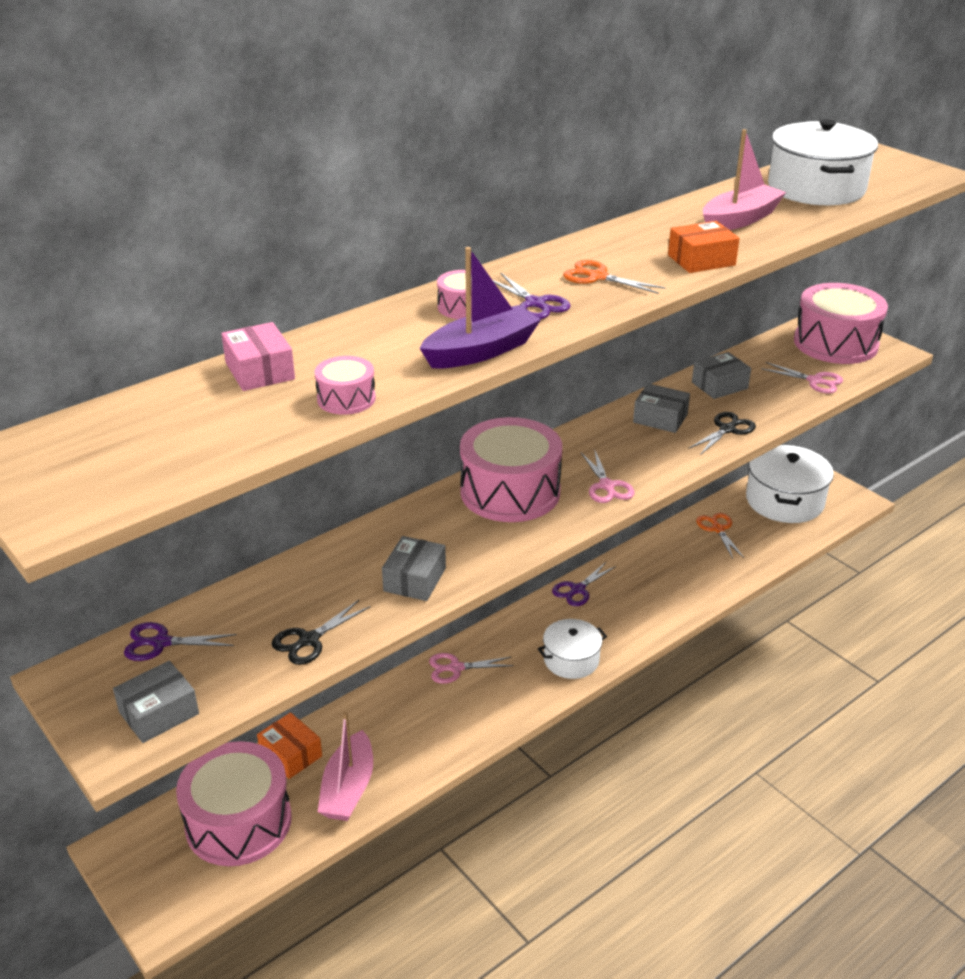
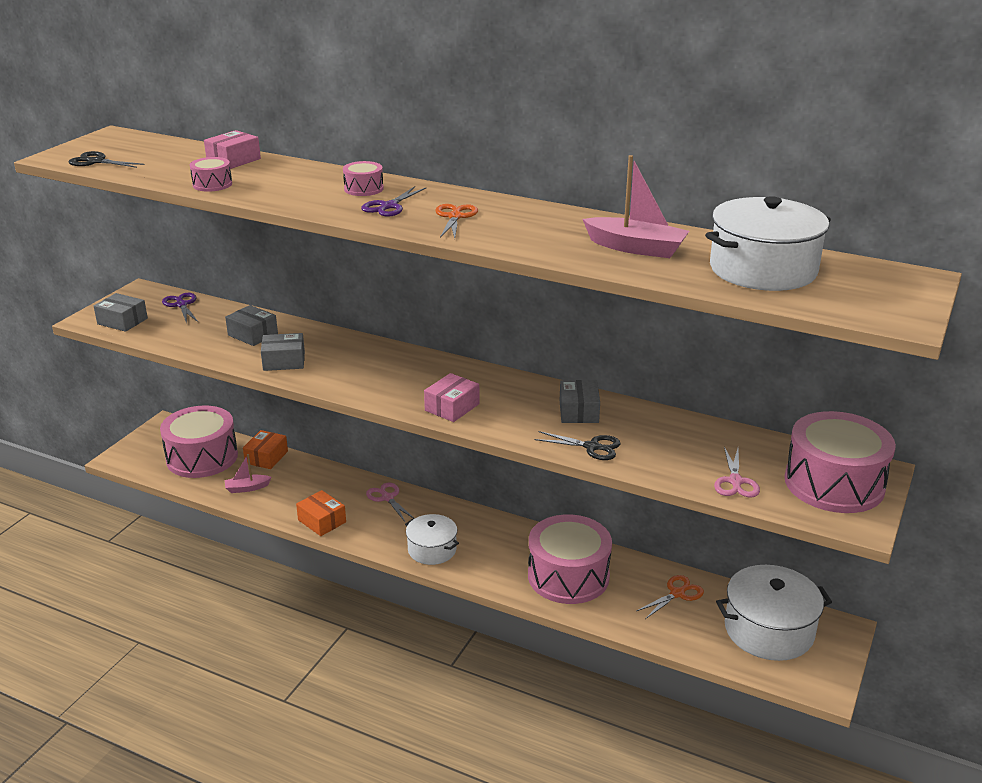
camera: 65 degrees right, 5 degrees down
black scissors [272,600,371,665] -> black scissors moved to [69,151,145,168]
pink boat [318,712,373,821] -> pink boat [225,454,272,493], size x0.59
purple boat [420,247,541,368] -> none
pink drum [460,417,562,522] -> pink drum moved to [528,514,612,604]
purple scissors [552,562,616,606] -> none
pink scissors [581,449,635,503] -> pink box [424,373,479,422]
orange box [668,221,740,273] -> orange box moved to [296,490,346,536]
grey box [692,352,751,399] -> grey box moved to [225,305,278,346]

